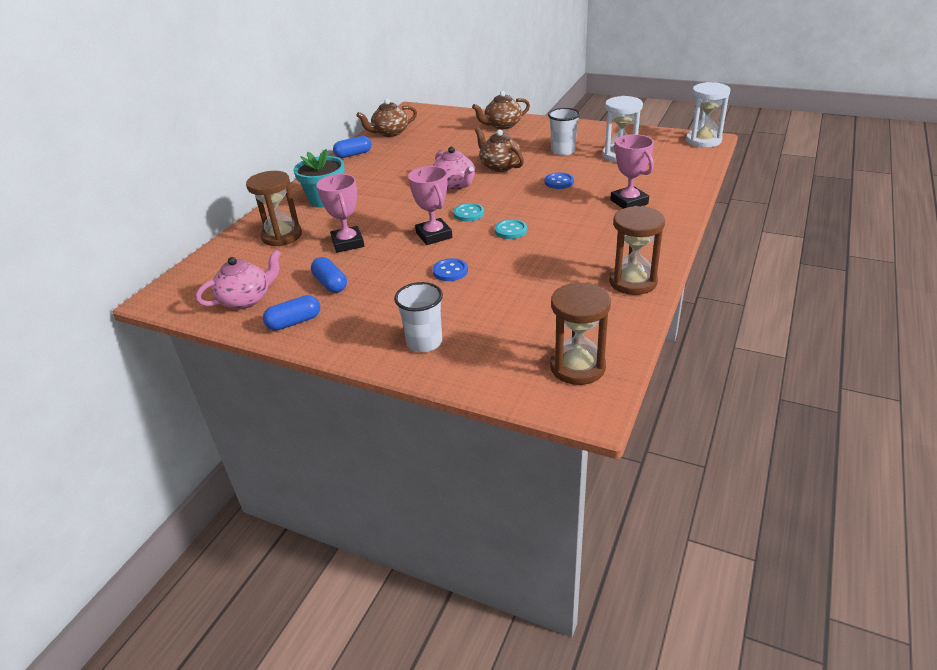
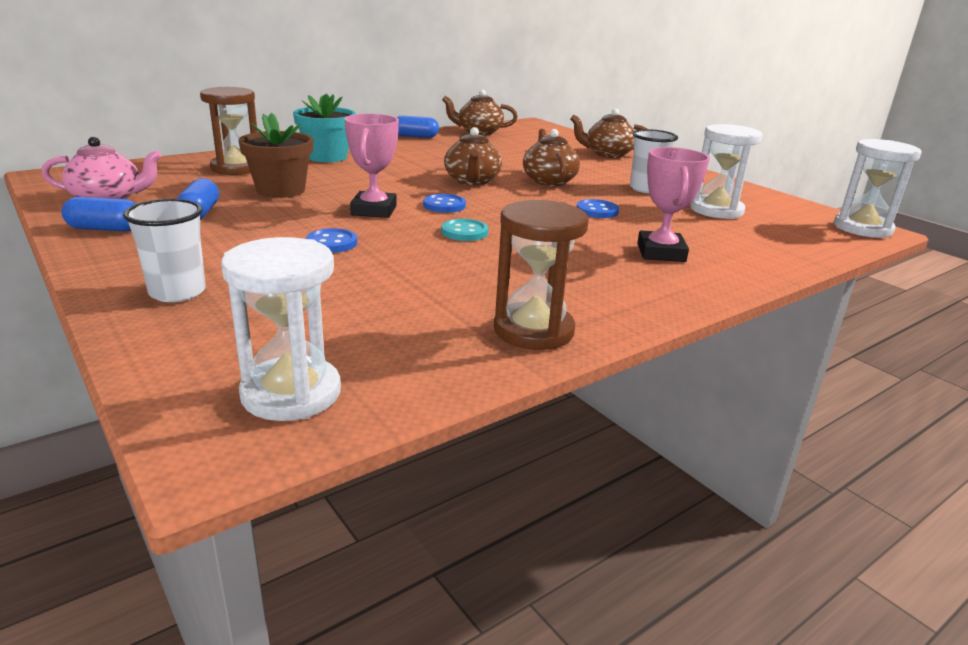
camera: 25 degrees right, 10 degrees down
pink trophy [316,174,364,253] -> brown flower pot [238,113,313,198]
pink teapot [433,147,475,190] -> brown teapot [444,127,502,186]
turquoise button [453,203,484,221] -> blue button [423,194,466,213]
brown hourglass [550,282,611,385] -> white hourglass [221,237,341,421]

